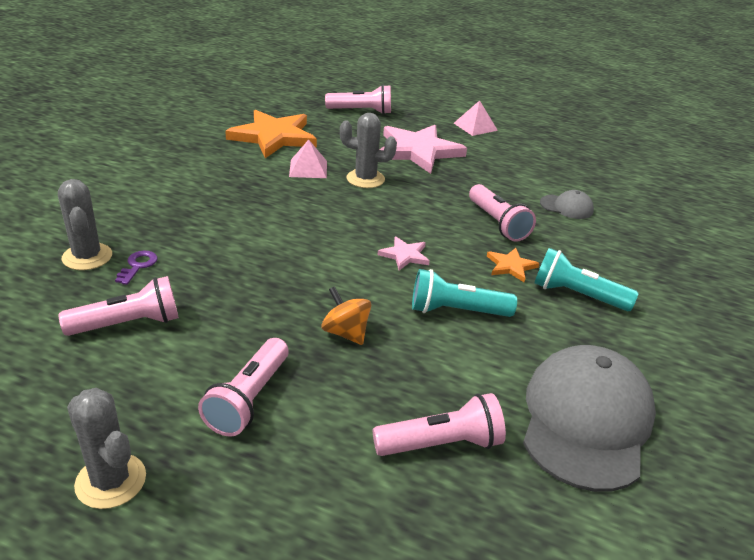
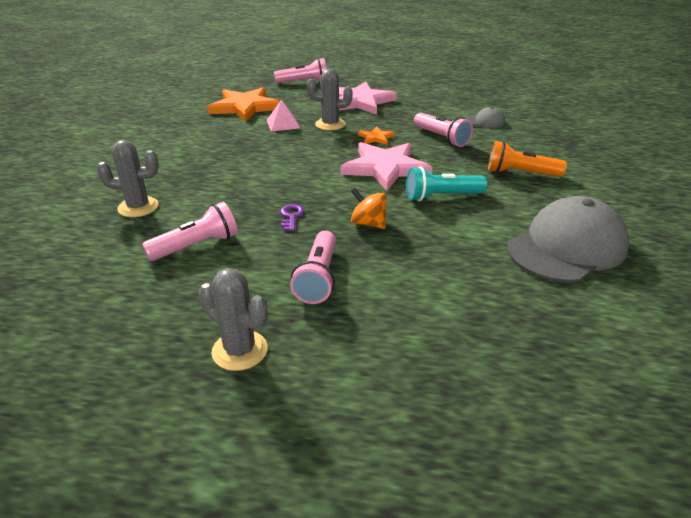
camera: 10 degrees left, 0 degrees up
grey cactus [58,179,112,270] -> grey cactus turned 60 degrees counterclockwise [97,140,159,217]
purple key [115,251,158,285] -> purple key moved to [280,204,304,231]
pink flashlight [373,393,506,456] -> none
pink star [378,236,430,270] -> pink star [341,142,432,191], size x2.18
pink pyramid [454,101,498,136] -> none
orange star [487,248,539,282] -> orange star moved to [358,127,395,145]
grey cap [523,345,656,492] -> grey cap turned 45 degrees clockwise [507,196,629,283]
turquoise flashlight [534,248,639,311] -> orange flashlight [488,141,567,177]

